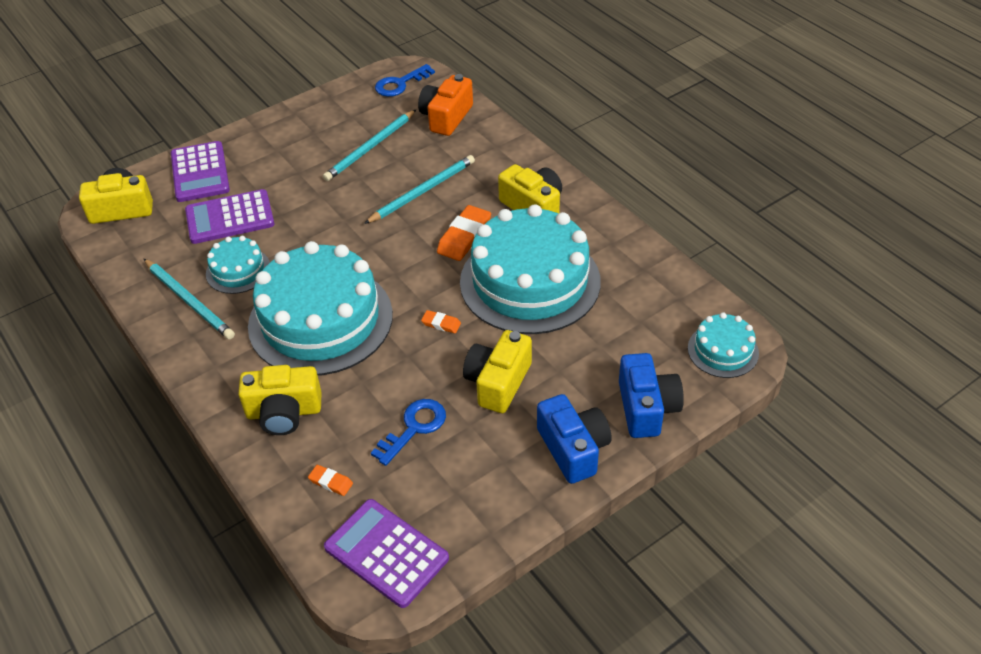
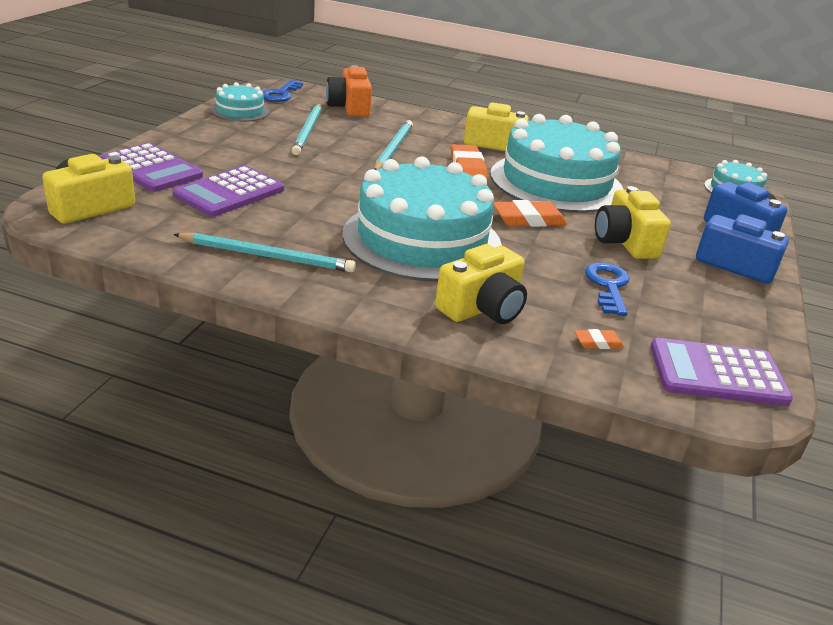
camera: 40 degrees left, 15 degrees down
turquoise cake [206,236,270,294] -> turquoise cake moved to [211,82,269,122]
orange eraser [421,310,461,334] -> orange eraser [494,200,567,227], size x1.92

